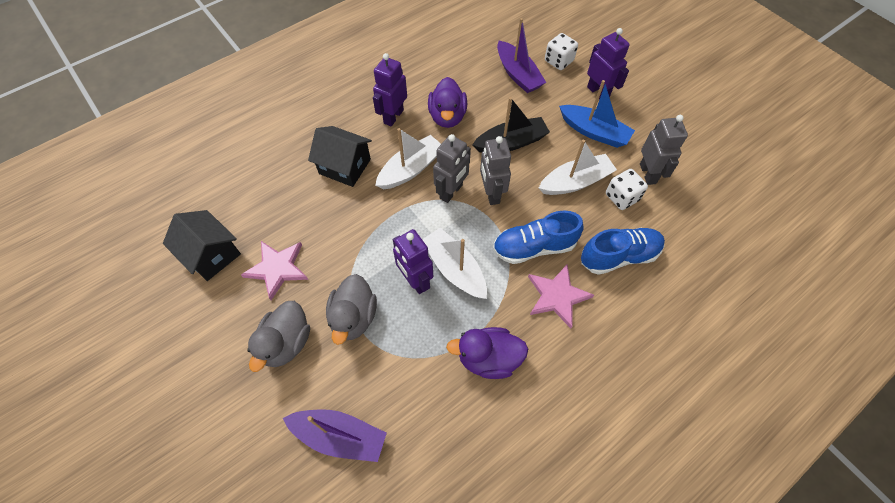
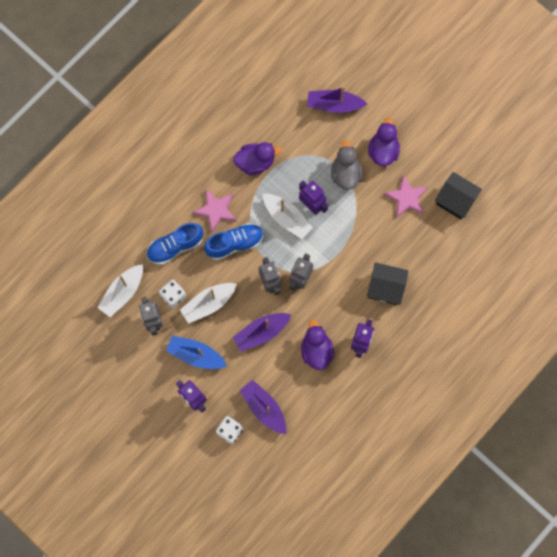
camera: 170 degrees right, 15 degrees up
grey duck [247,301,310,372] -> purple duck [368,118,400,166]
white boat [375,128,441,190] -> white boat moved to [97,264,143,317]
black boat [472,97,550,153] -> purple boat [233,313,291,352]

